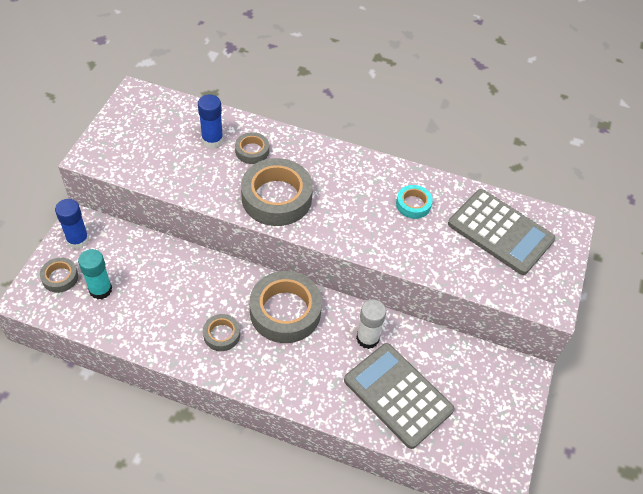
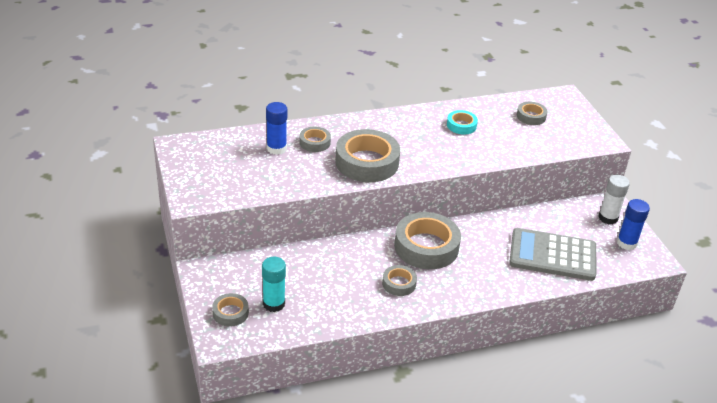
camera: 35 degrees left, 15 degrees down
blue glue stick [55,199,89,249] -> blue glue stick moved to [617,199,650,250]
white glue stick [356,300,386,349] -> white glue stick moved to [598,175,630,225]
grey calculator [448,189,555,275] -> grey tape [517,102,548,125]

